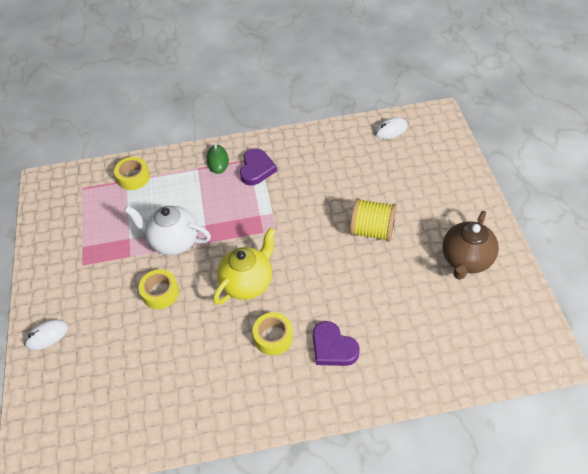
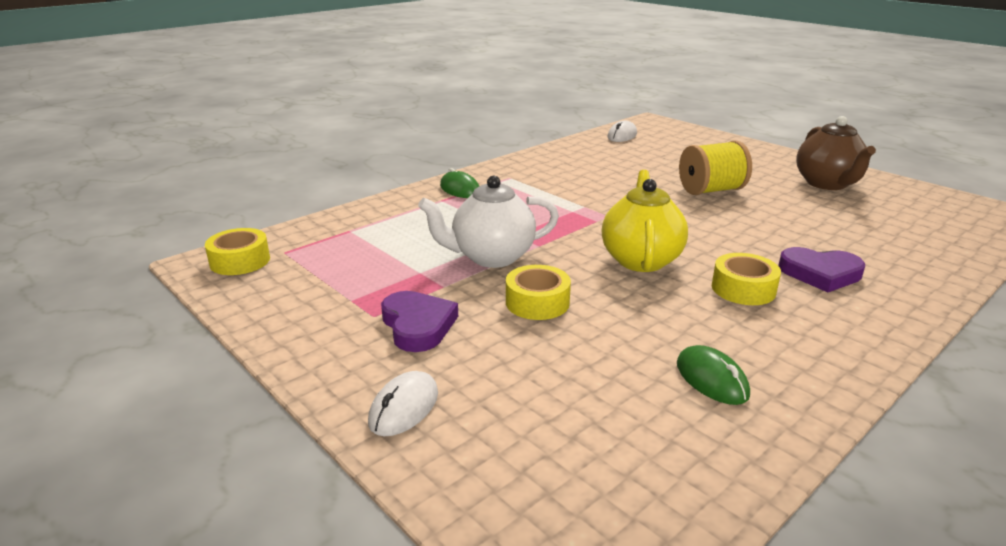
camera: 35 degrees left, 25 degrees down
yellow tape [114,157,150,190] -> yellow tape moved to [205,228,270,275]
purple heart [240,148,277,186] -> purple heart moved to [381,291,458,352]
none -> green mouse [677,345,750,405]

